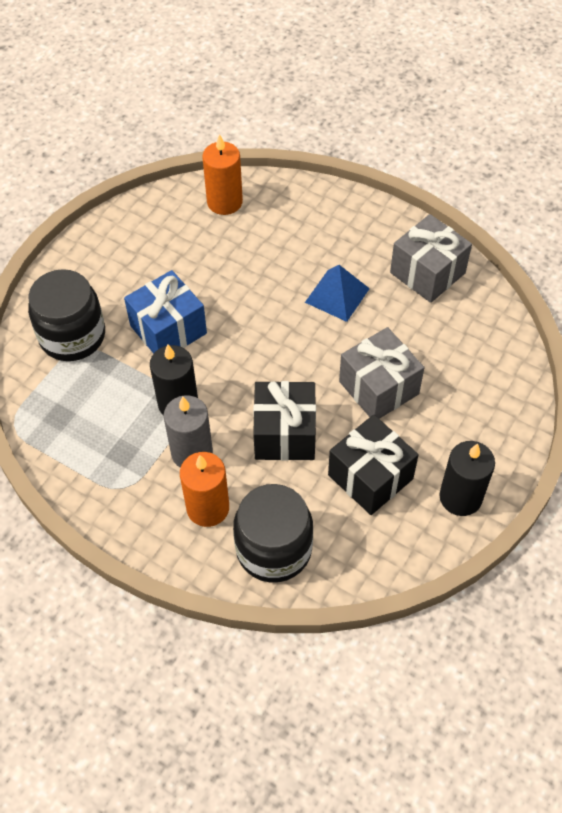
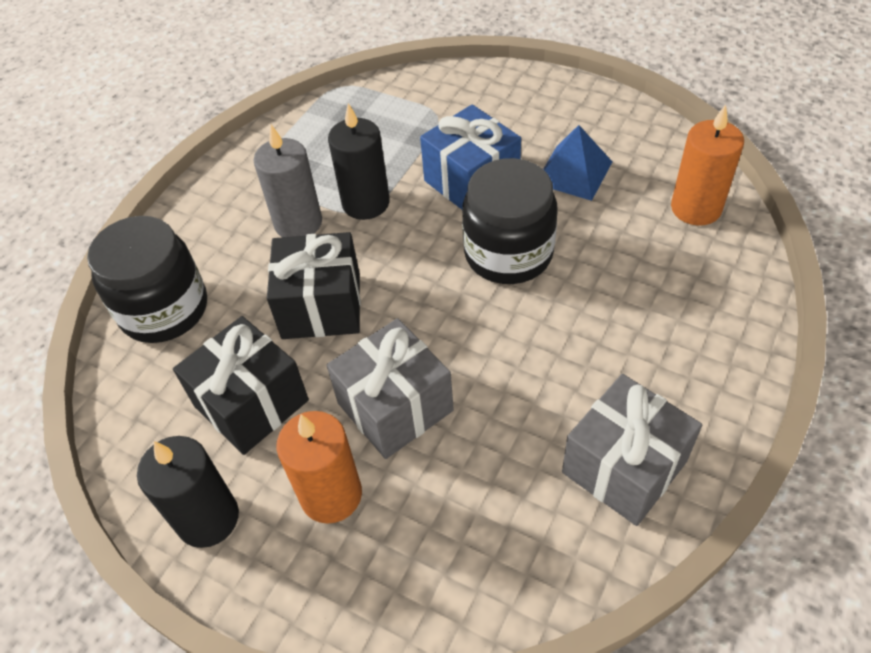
camera: 90 degrees right, 5 degrees down
black jar [28,269,105,361] -> black jar moved to [462,158,558,284]
orange candle [180,452,229,527] -> orange candle moved to [276,411,362,524]
blue pyramid [305,265,370,322] -> blue pyramid moved to [543,125,612,201]

